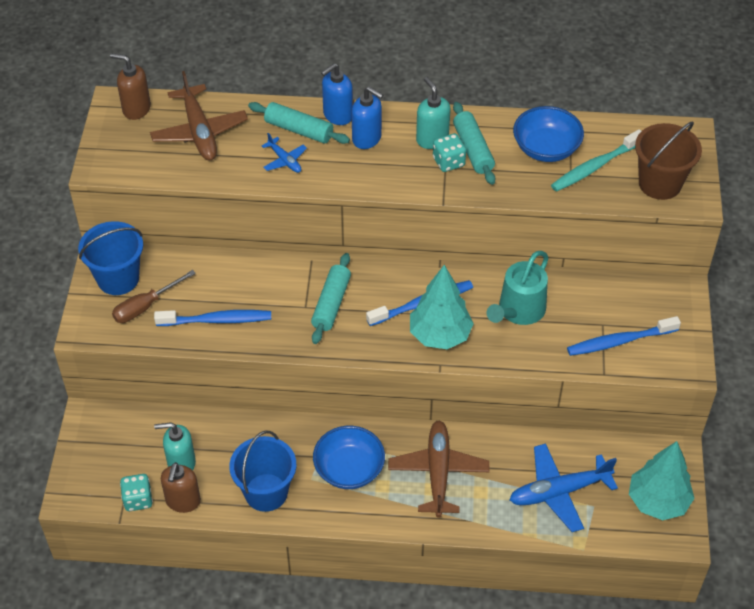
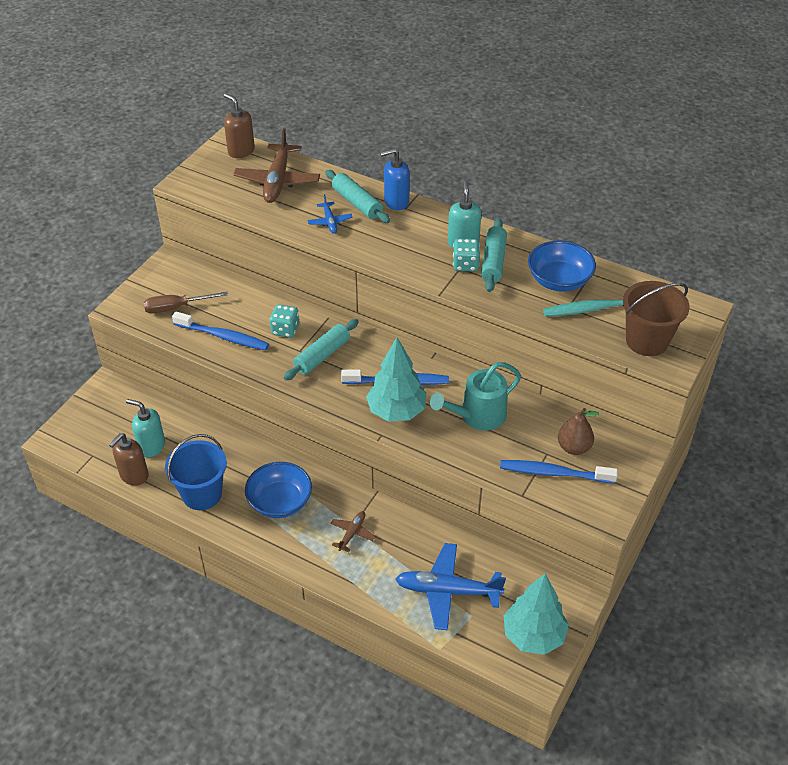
camera: 25 degrees right, 5 degrees down
blue bucket [78,221,143,295] -> none
turquoise dice [120,474,153,511] -> turquoise dice moved to [270,304,299,338]
blue soap dispenser [352,86,383,149] -> none
brown plane [388,421,490,518] -> brown plane [330,511,375,552], size x0.50
none -> brown pear [558,408,599,455]

